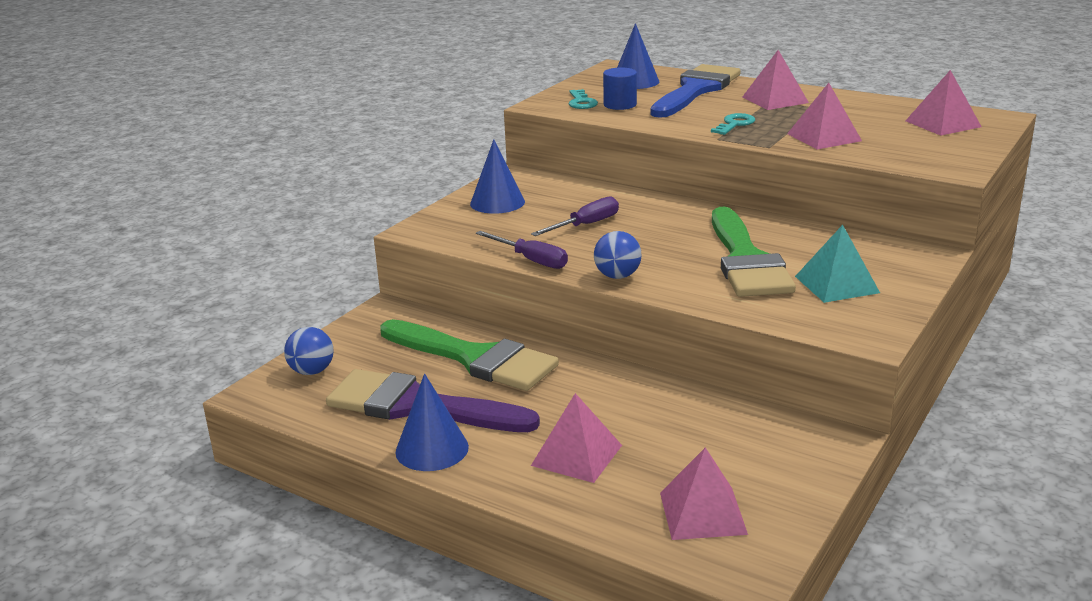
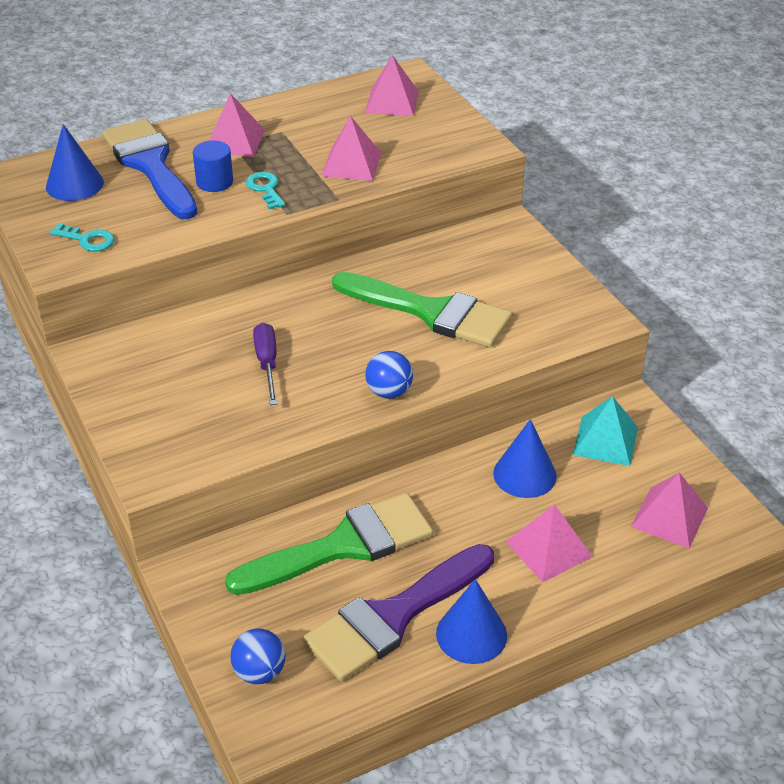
camera: 60 degrees left, 15 degrees up
blue cone [470,139,525,214] -> blue cone moved to [493,419,557,498]
purple screwdriver [476,231,568,269] -> none
blue cylinder [603,67,637,110] -> blue cylinder moved to [193,140,233,192]
turquoise pyramid [795,225,880,303] -> turquoise pyramid moved to [573,396,638,466]

